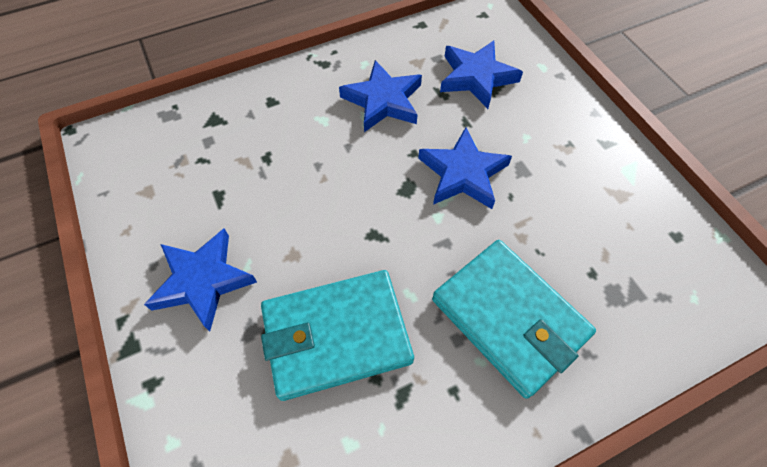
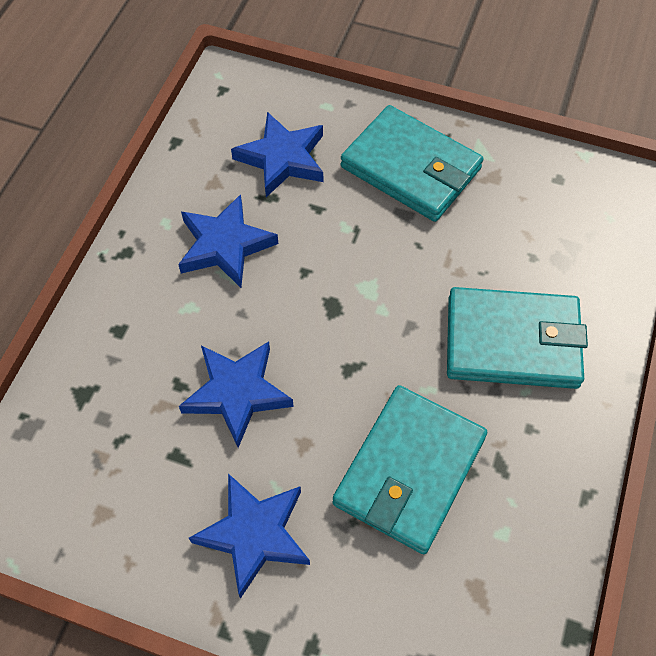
camera: 45 degrees left, 0 degrees up
blue star [418,127,512,209] -> blue star moved to [179,341,294,448]
none -> turquoise wallet [341,105,484,222]

